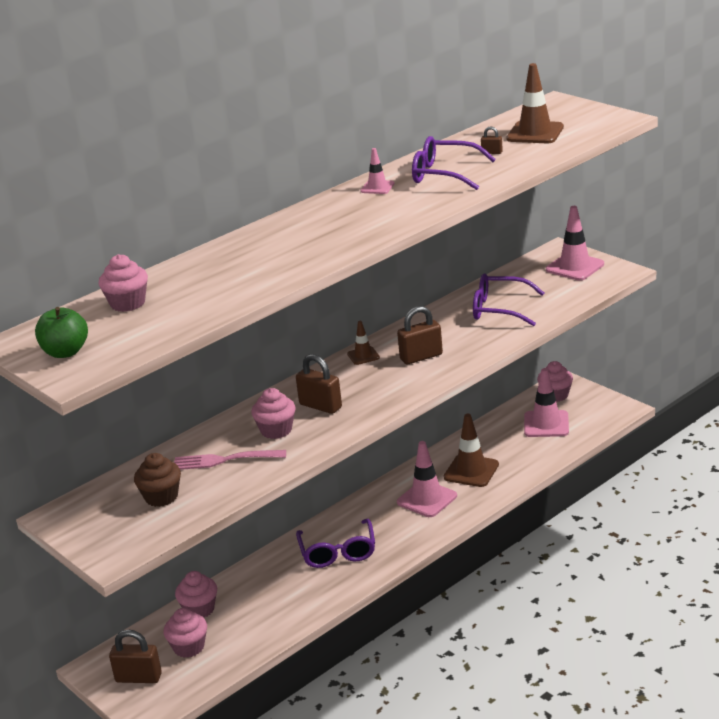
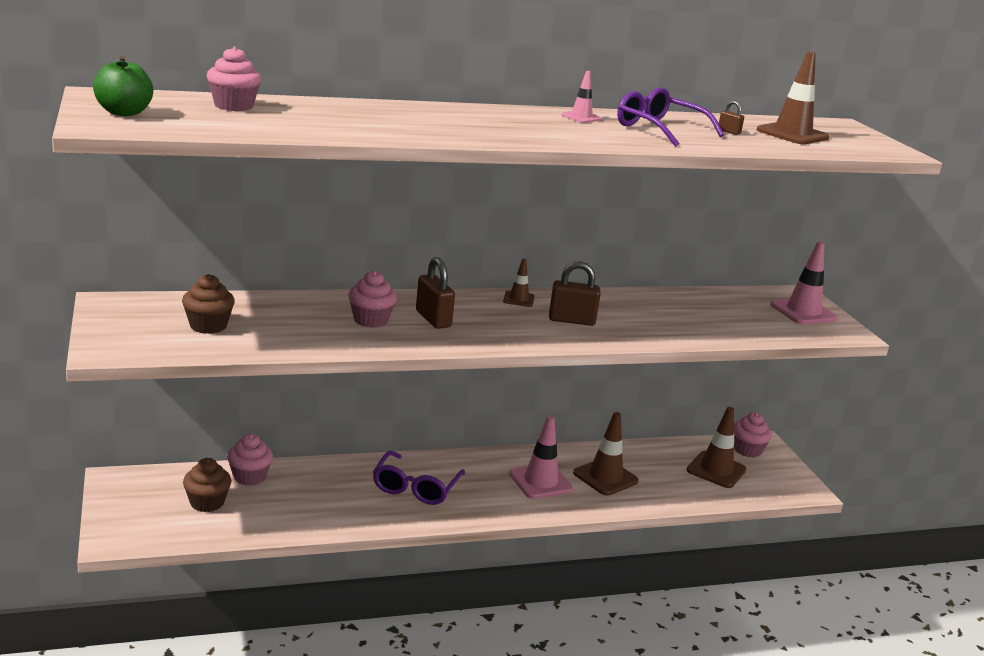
camera: 20 degrees right, 5 degrees down
brown padlock [109,630,162,683] -> none
pink cupcake [164,608,207,658] -> brown cupcake [183,458,231,512]
pink fork [174,450,286,470] -> none
purple glasses [473,273,544,326] -> none
pink traffic cone [524,368,569,437] -> brown traffic cone [687,407,746,488]

